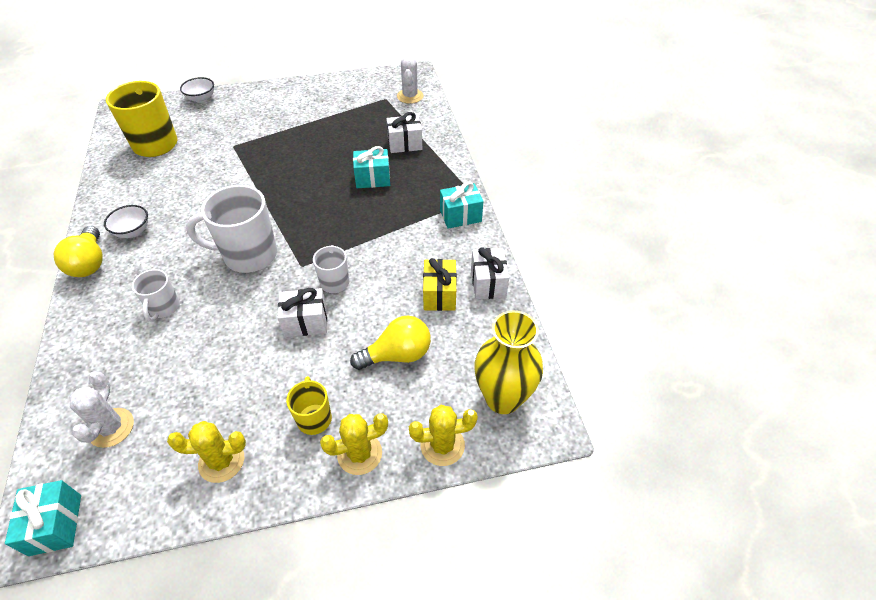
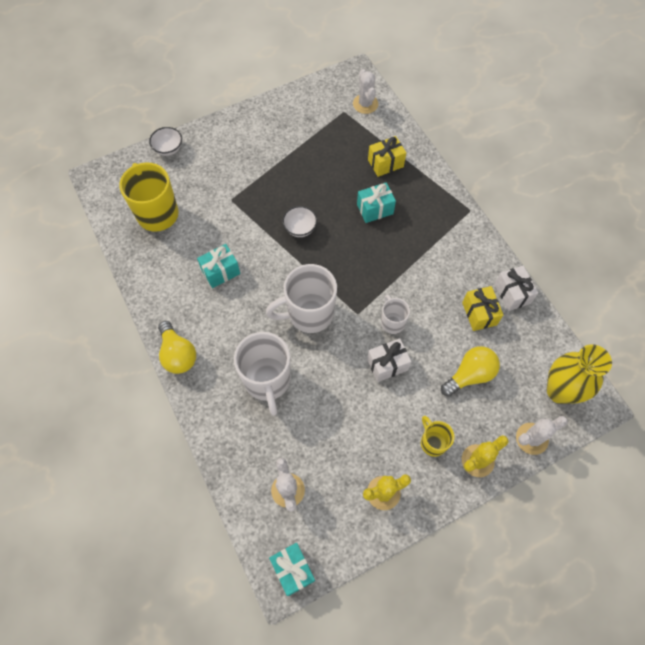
camera: 15 degrees left, 15 degrees up
white bowl [104,205,148,238] -> white bowl moved to [282,206,317,237]
white mug [132,269,180,322] -> white mug [234,332,291,416], size x1.86
white gift [386,112,422,153] -> yellow gift [368,136,406,177]
yellow cactus [409,405,478,466] -> white cactus [516,416,568,455]
turquoise gift [440,182,483,229] -> turquoise gift moved to [197,244,240,288]

